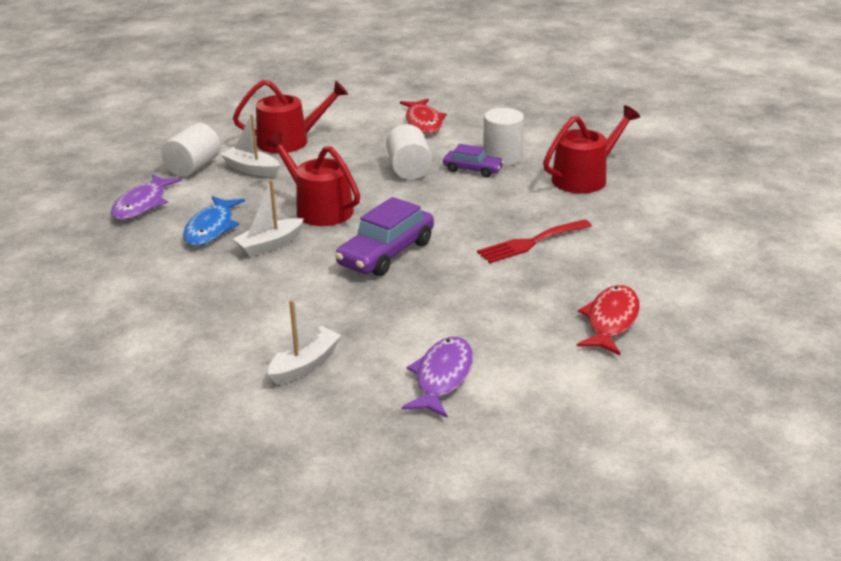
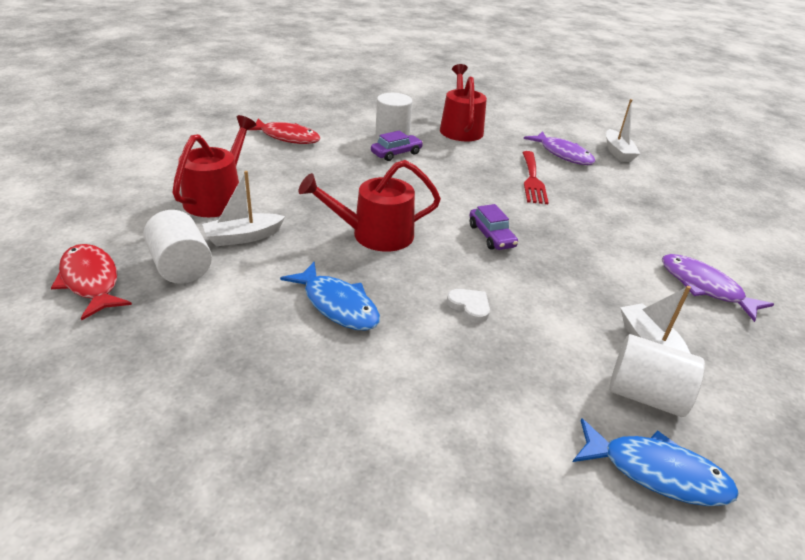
camera: 60 degrees left, 5 degrees up
purple fish [111,174,182,220] -> purple fish moved to [524,131,596,165]
white boat [233,180,304,257] -> white boat moved to [606,99,640,162]
purple car [335,197,434,276] -> purple car [470,204,518,250], size x0.58
white cylinder [386,124,432,180] -> white cylinder moved to [609,334,705,417]
red fish [577,285,640,355] -> red fish moved to [51,244,132,320]
none -> white heart [446,289,490,323]
none -> blue fish [573,418,739,506]

